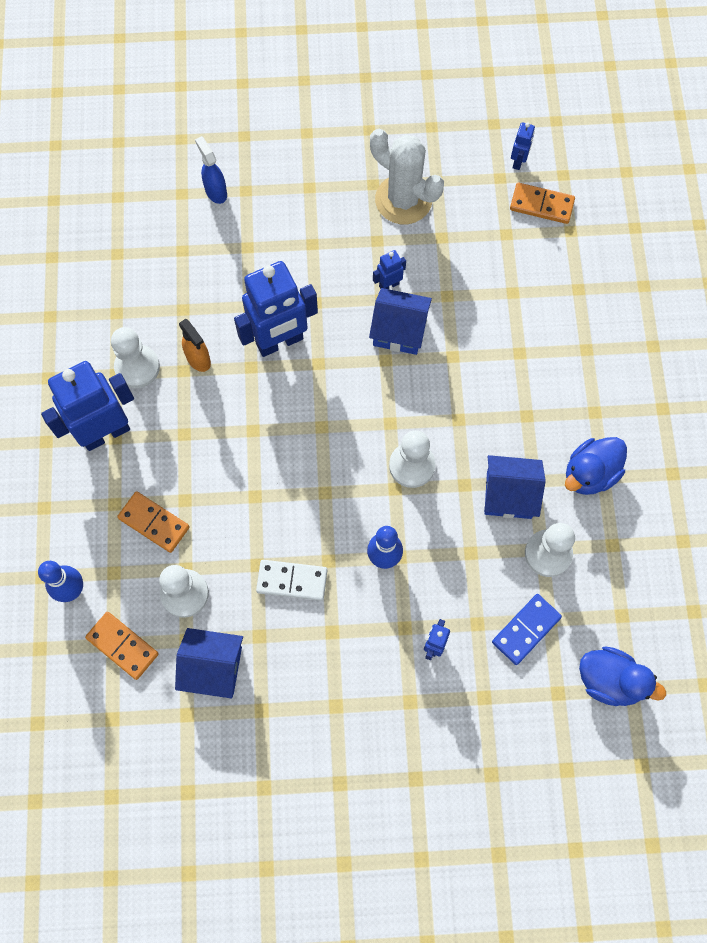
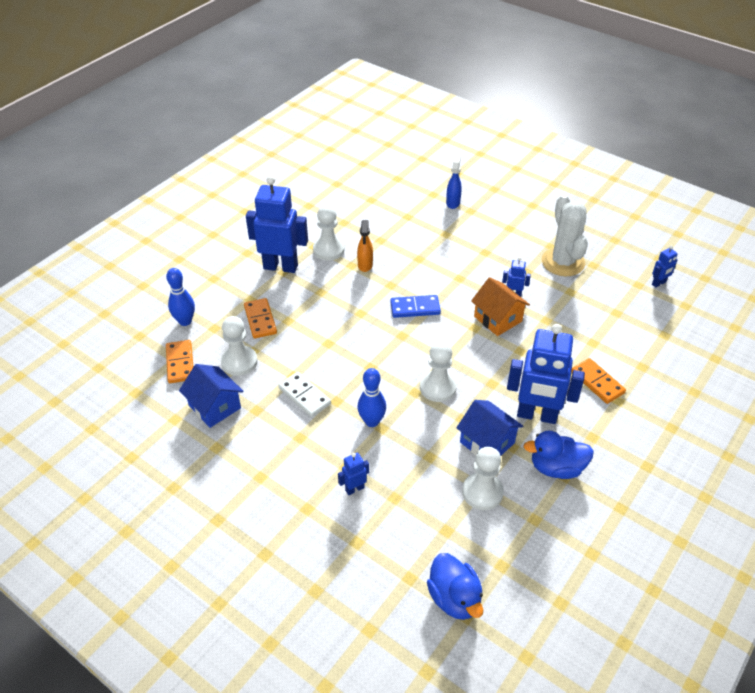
camera: 40 degrees right, 25 degrees down
blue robot [234,261,318,357] -> blue robot moved to [507,324,585,424]
blue house [369,288,432,355] -> orange house [471,277,530,336]
blue domino [492,594,562,665] -> blue domino moved to [390,295,441,318]
orange domino [510,183,575,224] -> orange domino moved to [571,358,626,404]

